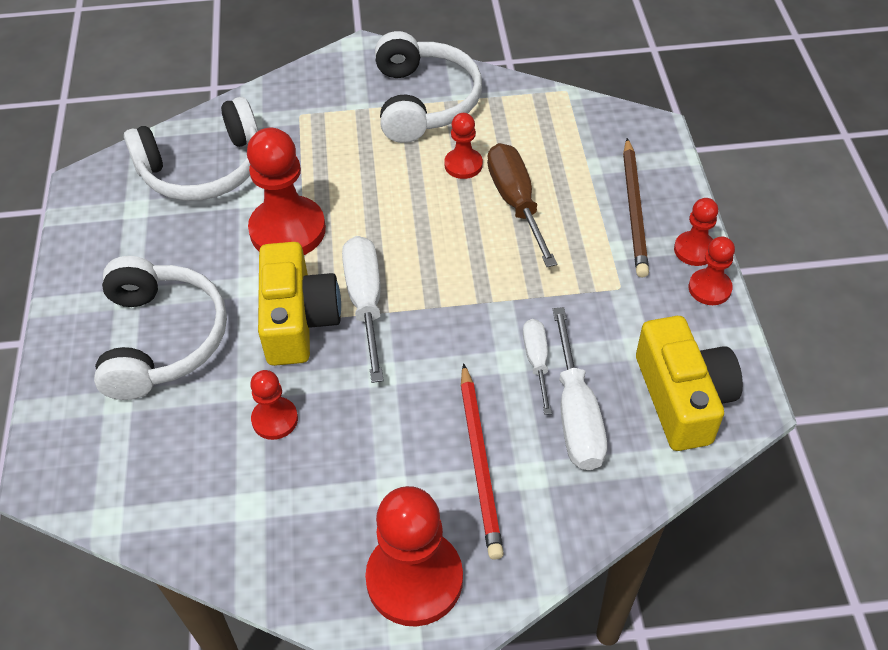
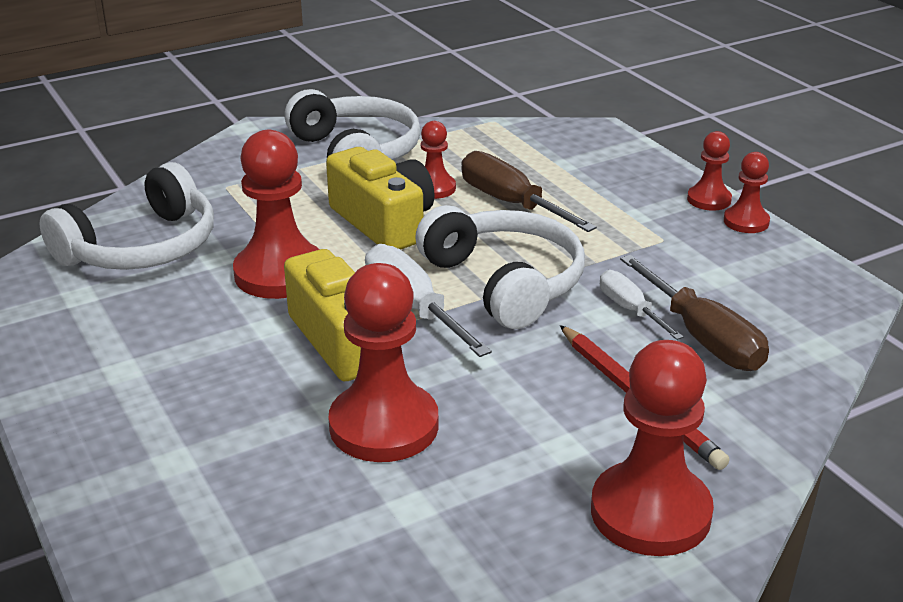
camera: 25 degrees left, 20 degrees down
white headphones [94,256,227,400] -> white headphones moved to [415,205,585,329]
red pawn [250,370,298,440] -> red pawn [329,263,439,462], size x1.89
white screwdriver [553,307,607,470] -> brown screwdriver [620,255,769,371]
brown pencil [623,138,649,277] -> none
yellow camera [636,316,743,451] -> yellow camera moved to [326,147,435,250]

